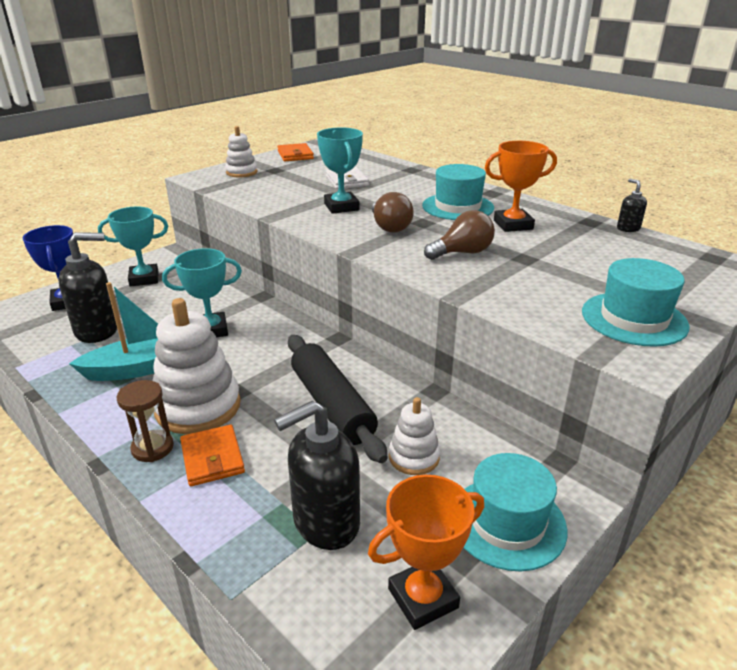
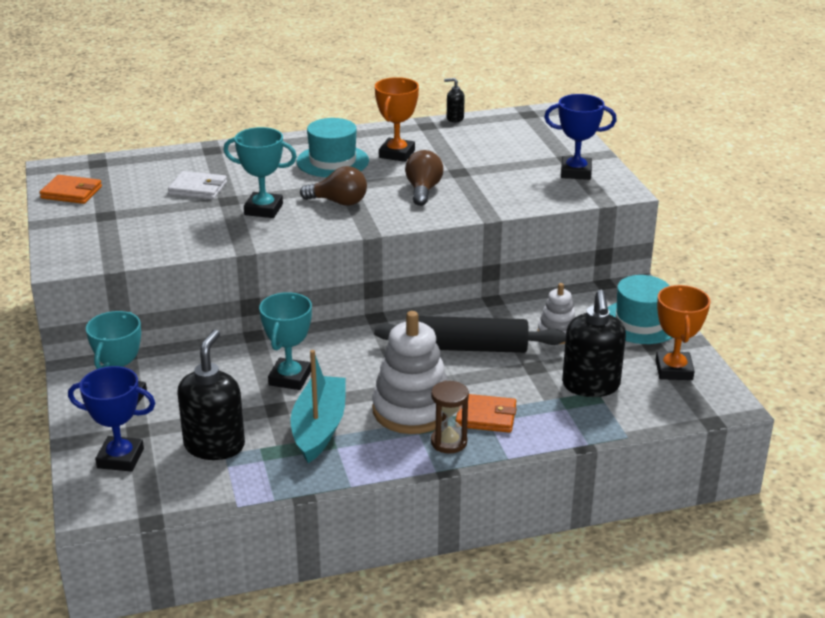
camera: 60 degrees left, 0 degrees up
white stacking toy [225,126,257,177] -> none
turquoise hat [582,258,690,347] -> blue trophy [544,94,617,180]

